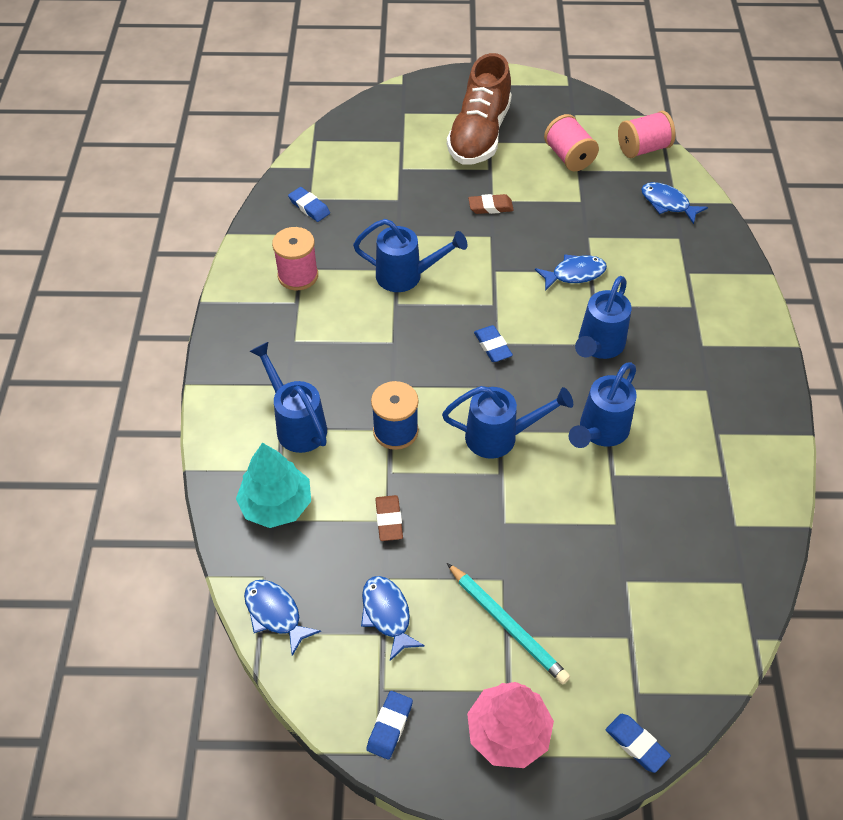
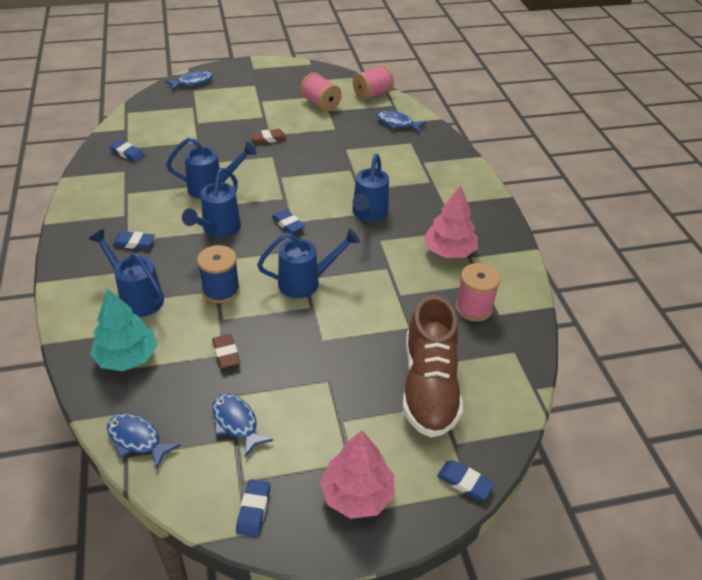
camera: 15 degrees left, 10 degrees down
pink spool [272,227,318,290] -> pink spool moved to [455,263,501,321]
brown shoe [447,53,512,165] -> brown shoe moved to [403,295,463,438]
turquoise pencil [447,563,570,684] -> none
blue fish [535,254,607,291] -> blue fish moved to [165,71,213,91]
blue watering can [569,363,637,448] -> blue watering can moved to [182,168,241,238]
none -> blue eraser [113,231,155,249]
none -> pink tree [423,185,478,258]

